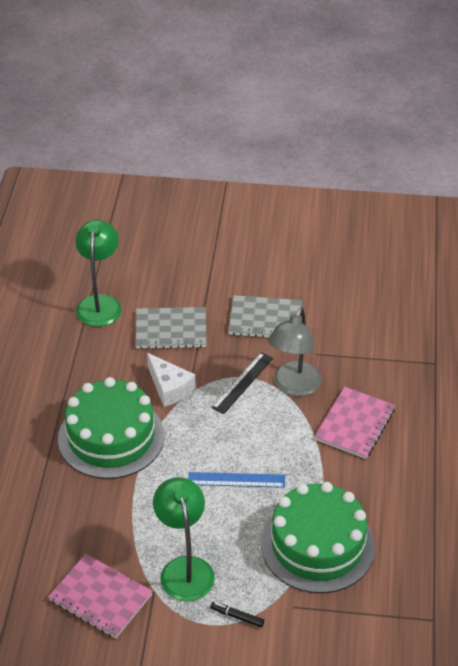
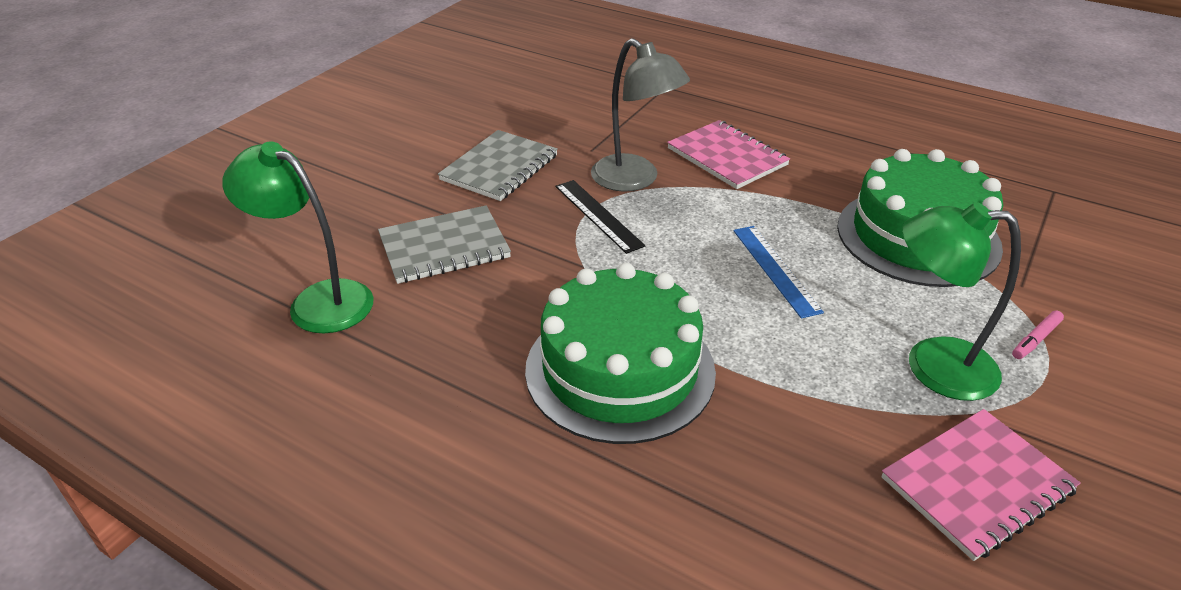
camera: 65 degrees left, 5 degrees down
grey notebook [135,307,207,349] -> grey notebook turned 45 degrees clockwise [378,205,511,284]
white cheese [147,353,196,407] -> none
blue ruler [188,472,285,488] -> blue ruler turned 45 degrees counterclockwise [733,226,824,319]
black marker [210,602,264,627] -> pink marker [1012,311,1064,359]

